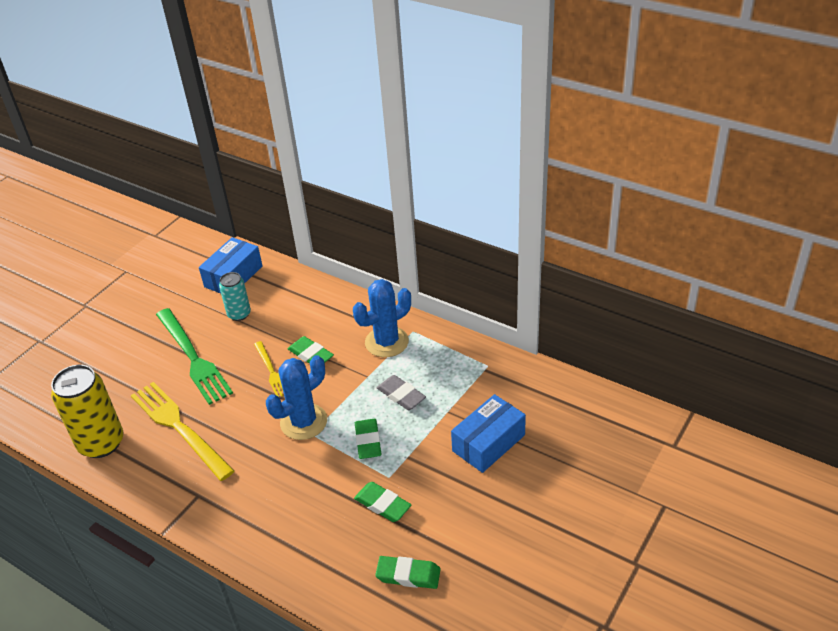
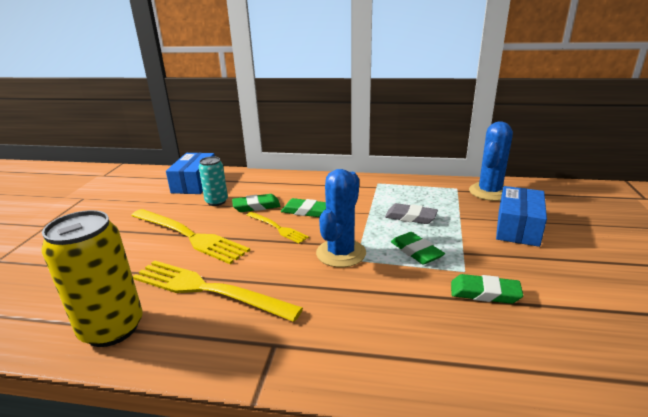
camera: 25 degrees left, 15 degrees down
green fork [156,308,233,405] -> yellow fork [131,209,250,264]
blue cactus [353,279,411,357] -> blue cactus moved to [469,122,513,201]
green eraser [375,556,441,589] -> green eraser moved to [232,194,280,212]

